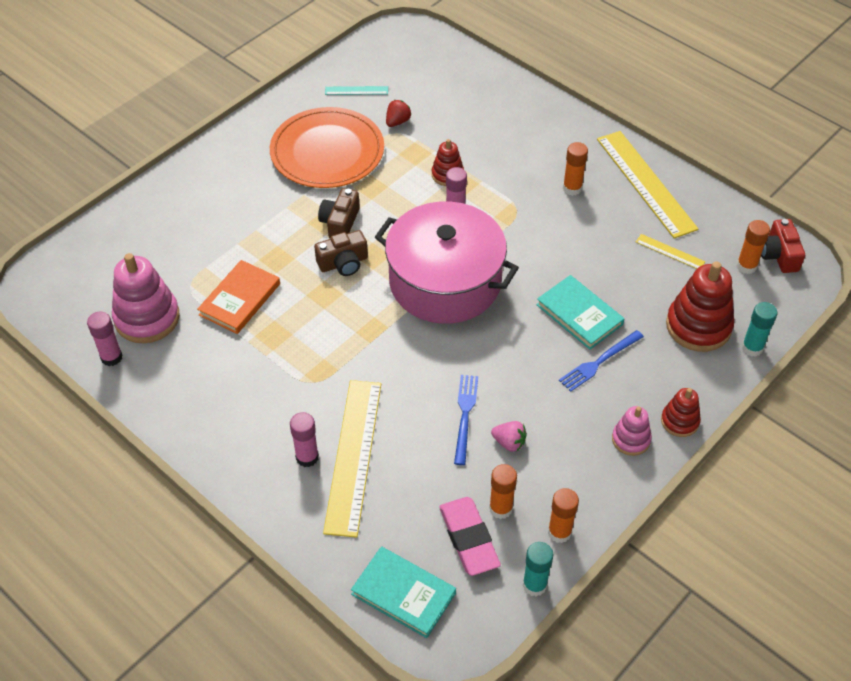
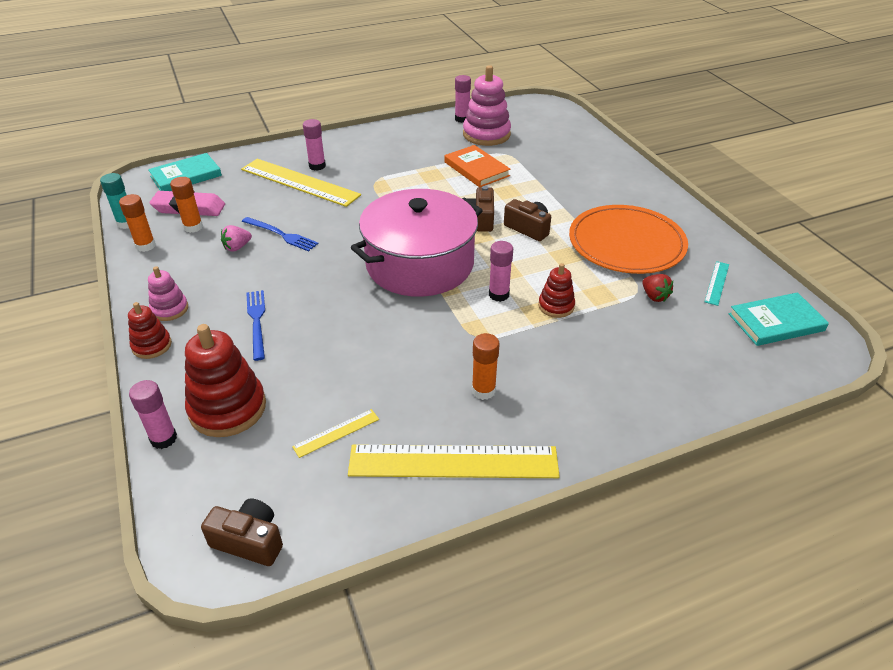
camera: 115 degrees right, 10 degrees down
turquoise book [536,275,624,350] -> turquoise book moved to [729,292,829,346]
orange glue stick [737,220,770,274] -> none
turquoise glue stick [742,302,777,357] -> pink glue stick [129,380,177,449]
red camera [761,219,805,273] -> brown camera [201,498,283,566]

